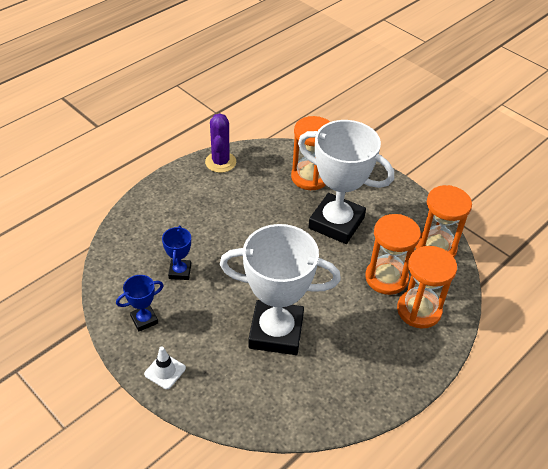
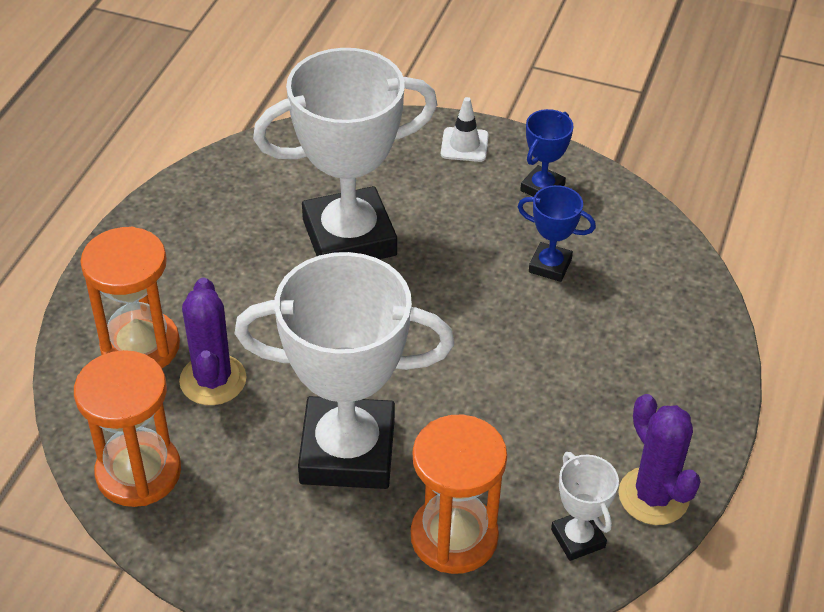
camera: 155 degrees right, 0 degrees up
blue trophy [162,226,191,280] -> blue trophy turned 45 degrees counterclockwise [518,185,596,282]
orange hourglass [365,214,421,295] -> purple cactus [179,277,246,405]
none -> white trophy [551,452,619,561]

